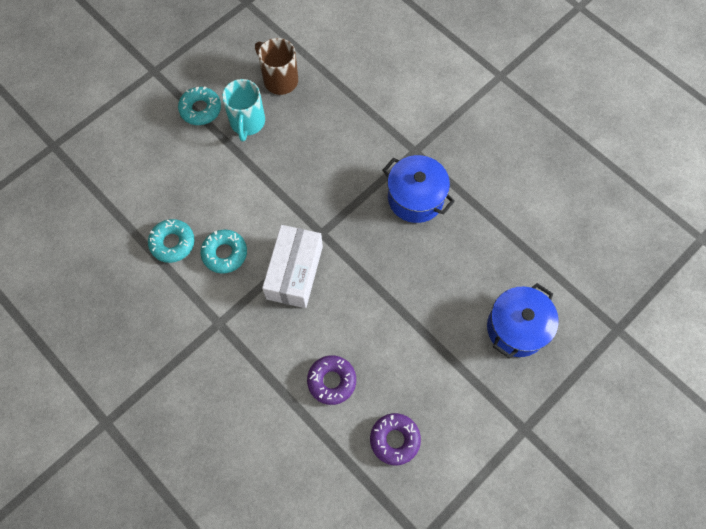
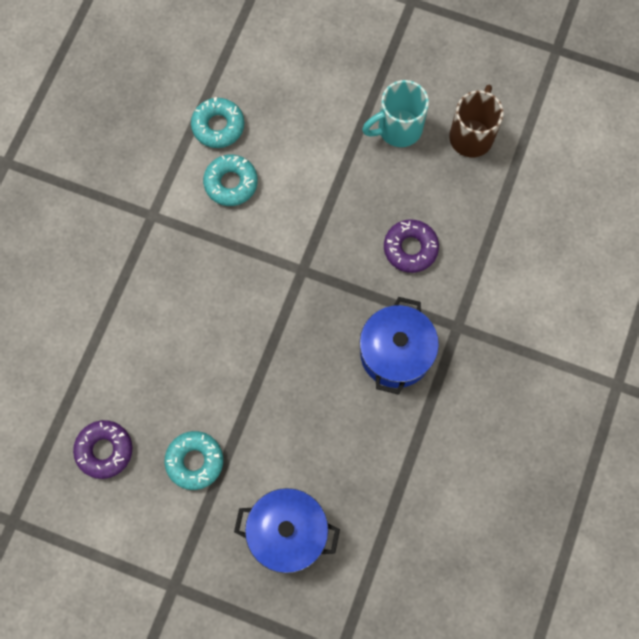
camera: 65 degrees right, 5 degrees up
turquoise donut [178,87,221,125] -> turquoise donut moved to [164,431,223,490]
white box [262,225,323,308] -> none
purple donut [307,355,356,405] -> purple donut moved to [384,220,439,273]

